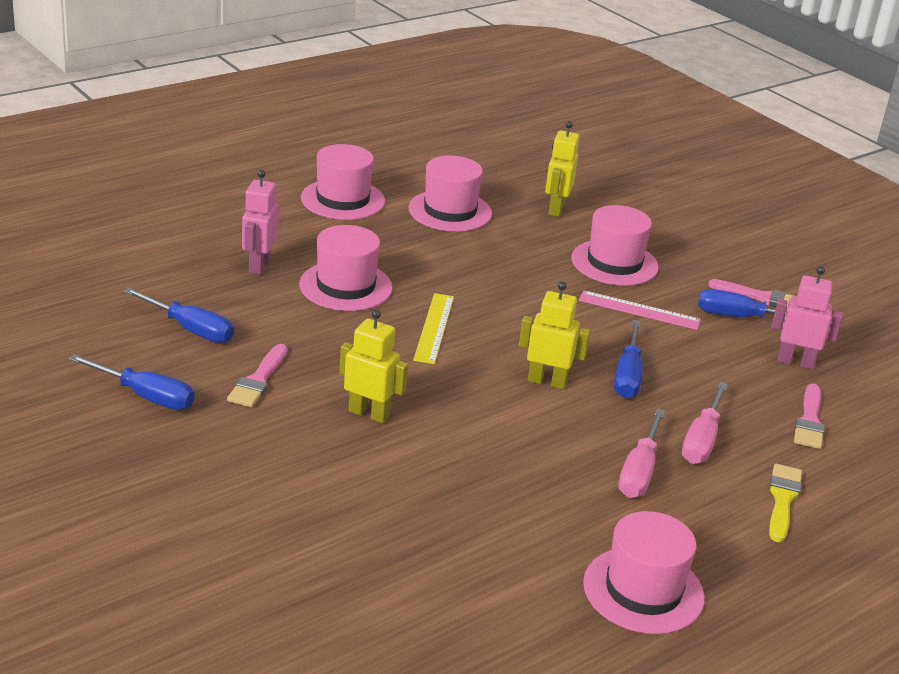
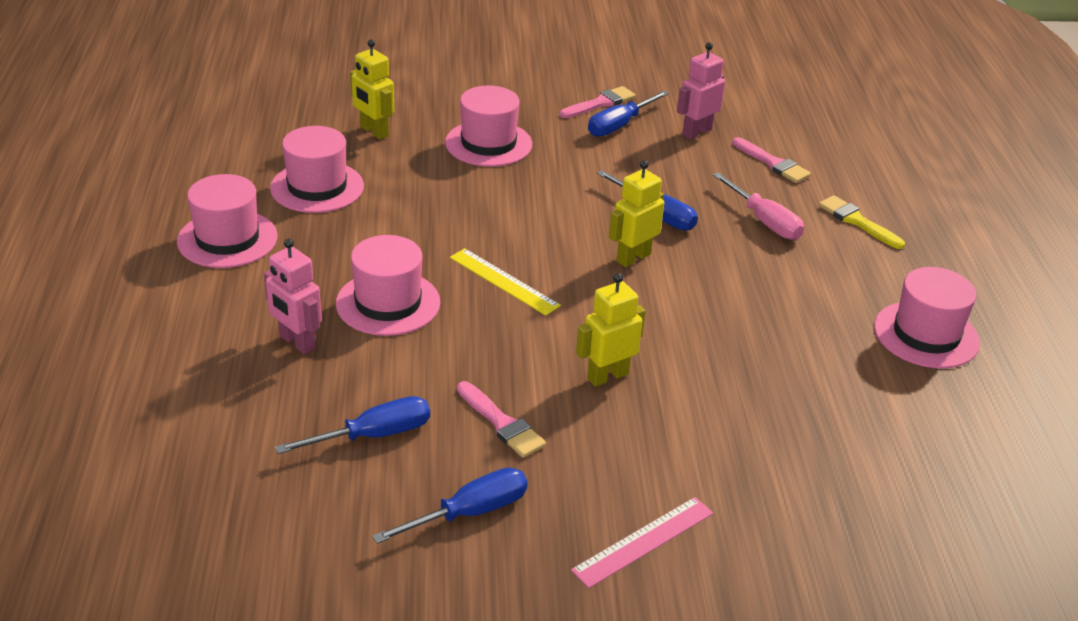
camera: 55 degrees left, 5 degrees up
pink ruler [579,290,701,330] -> pink ruler moved to [571,497,713,588]
pink screwdriver [618,408,665,498] -> none

